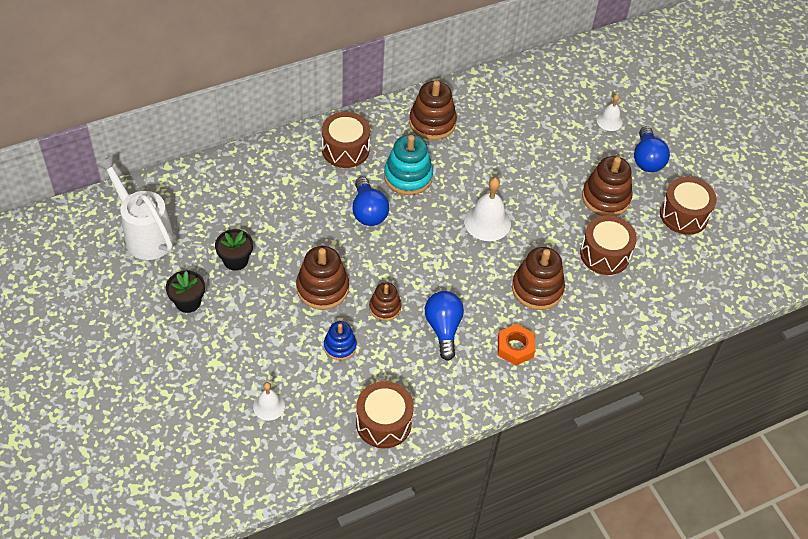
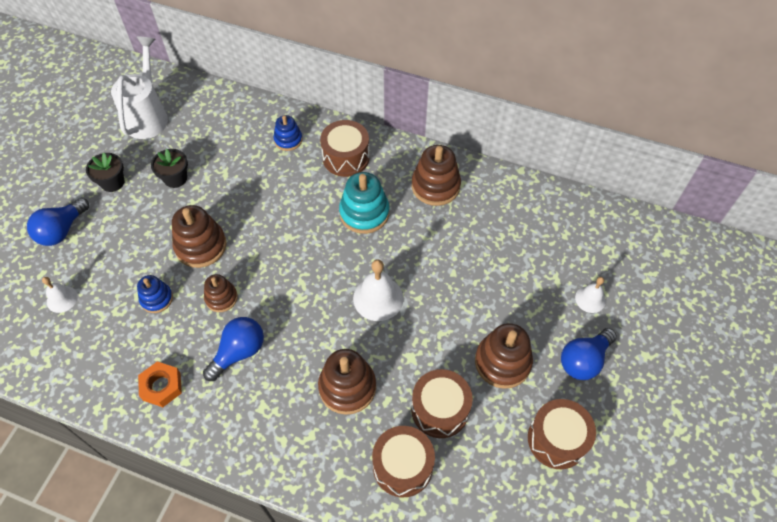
camera: 50 degrees right, 5 degrees up
blue light bulb [352,177,389,226] -> blue light bulb moved to [27,198,89,246]
brown drum [356,381,414,448] -> brown drum moved to [372,426,435,497]
orange nut [498,324,535,365] -> orange nut moved to [138,361,182,407]
none -> blue stacking toy [273,115,302,151]

